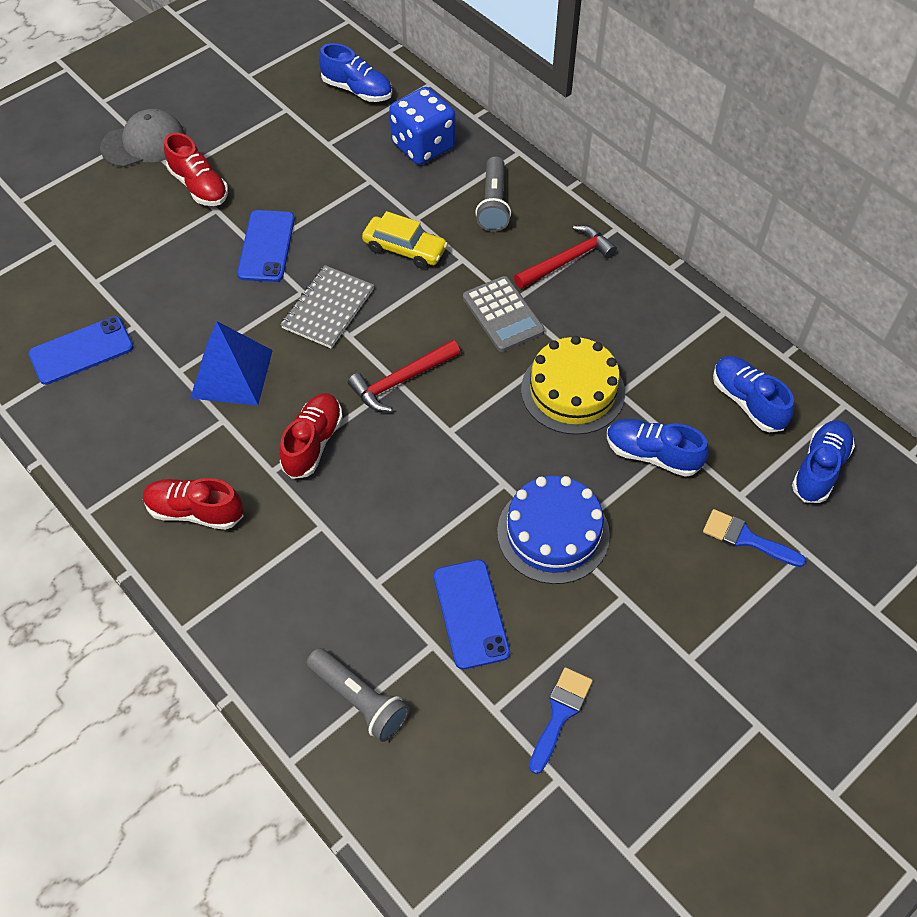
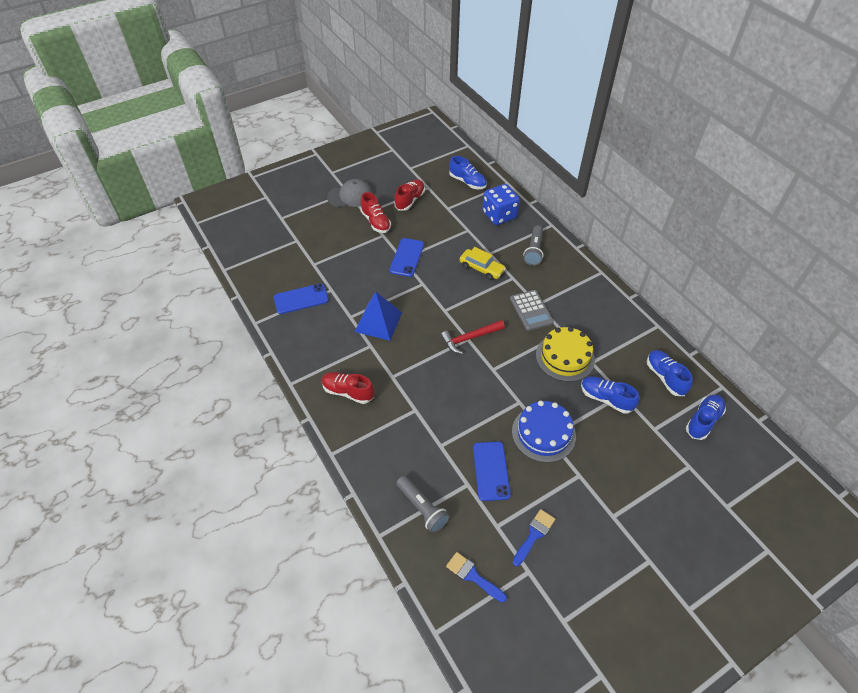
camera: 10 degrees right, 5 degrees down
red shoe [279,393,343,479] -> red shoe moved to [394,179,425,211]
grey notebook [280,265,374,348] -> none
red hammer [514,225,617,289] -> none
blue brush [703,509,806,567] -> blue brush moved to [446,552,507,603]

